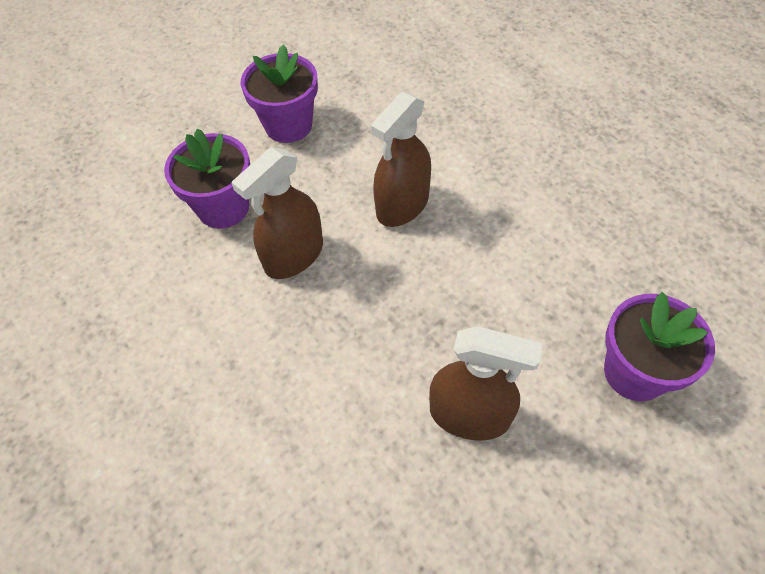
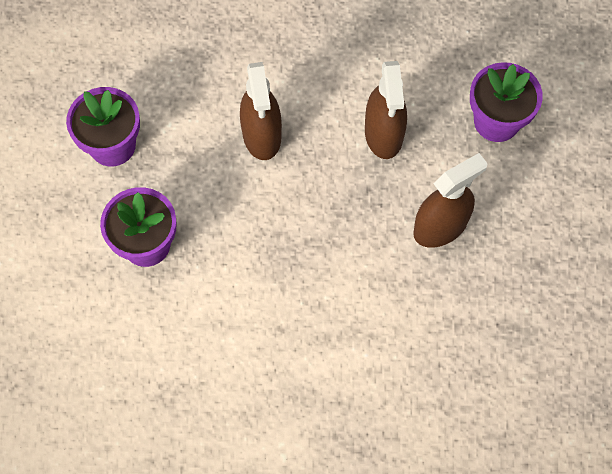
camera: 50 degrees left, 10 degrees up
brown spray bottle [231,147,323,279] -> brown spray bottle moved to [365,61,407,159]

